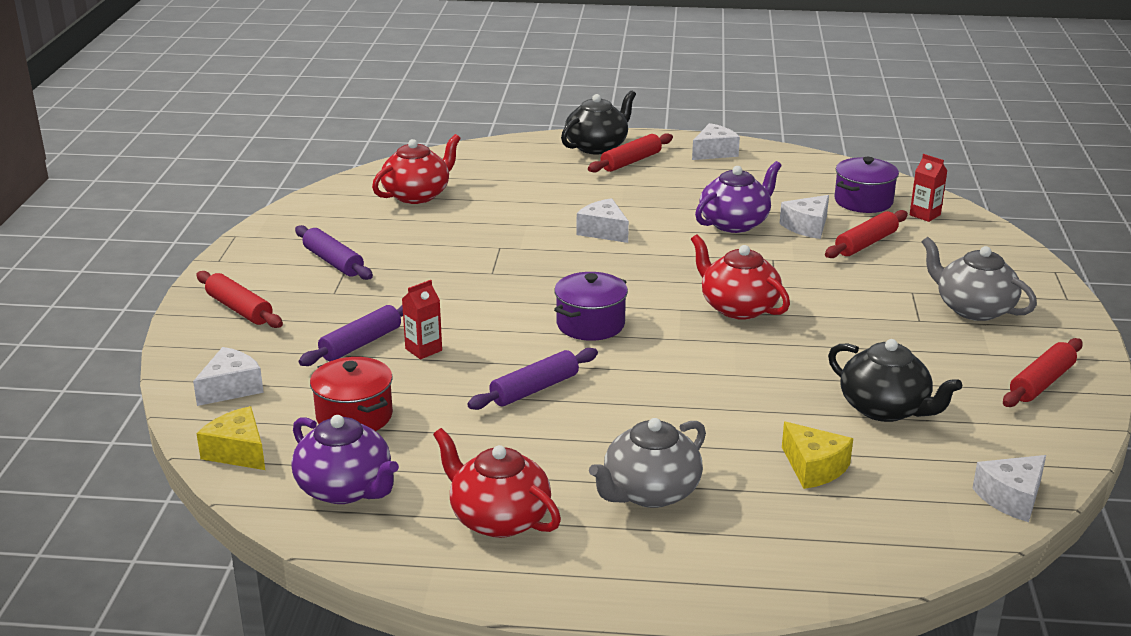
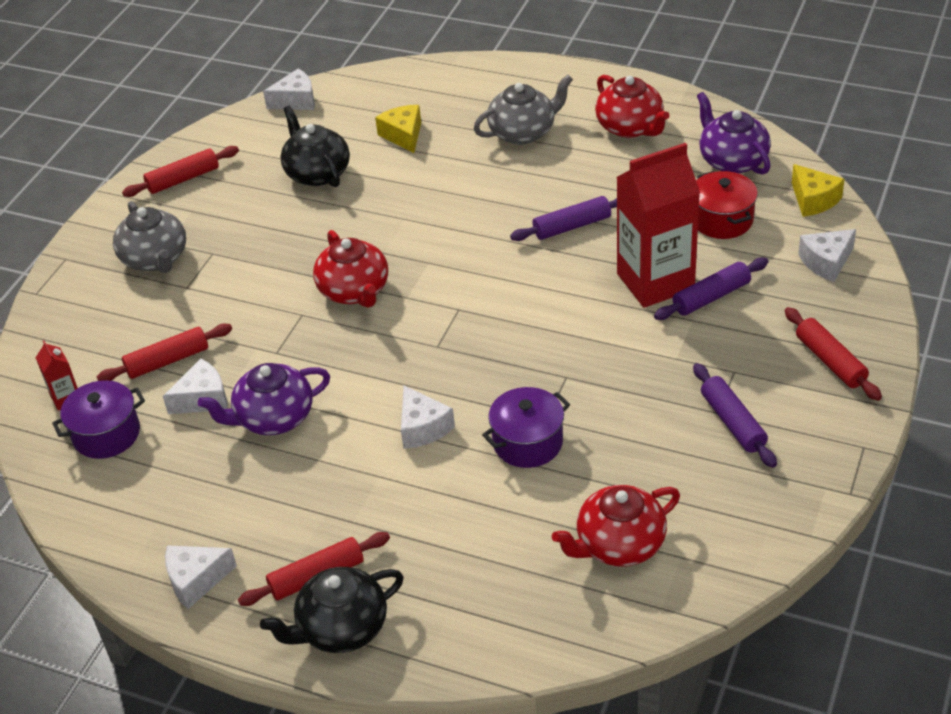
camera: 160 degrees left, 15 degrees up
red carton [402,280,442,359] -> red carton [617,143,700,308], size x2.38
purple pot [554,272,628,341] -> purple pot moved to [482,387,570,468]

